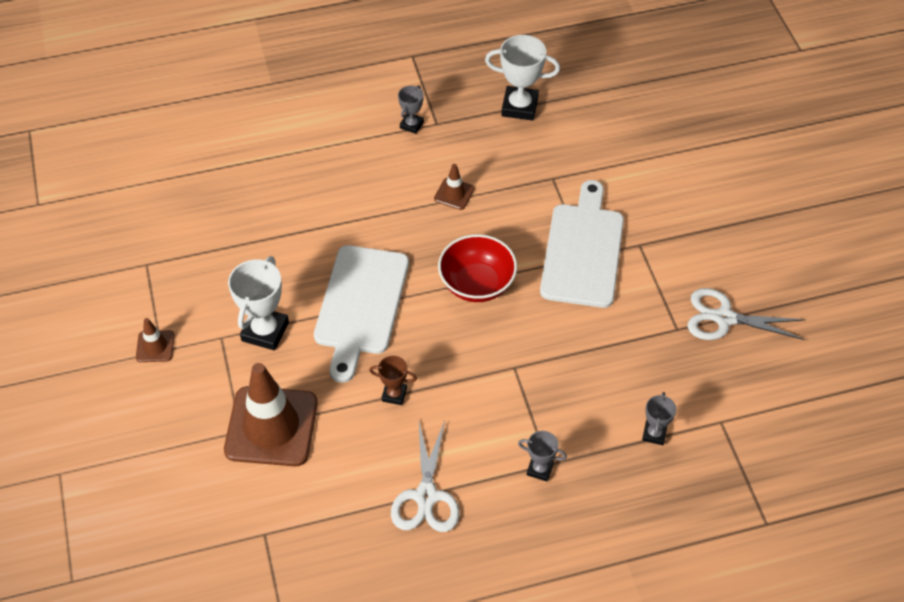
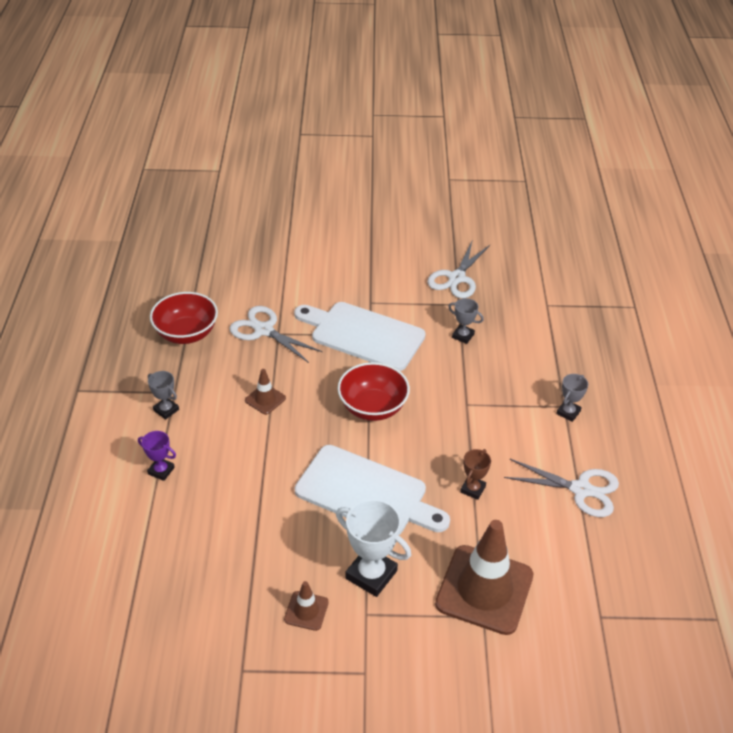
camera: 75 degrees left, 10 degrees down
brown traffic cone [136,318,175,362] -> brown traffic cone moved to [284,581,329,631]
white trophy [485,35,560,121] -> red bowl [150,292,218,344]
grey trophy [642,392,676,445] -> grey trophy moved to [448,298,484,344]
none -> purple trophy [138,431,176,481]
none -> white scissors [229,306,322,363]

